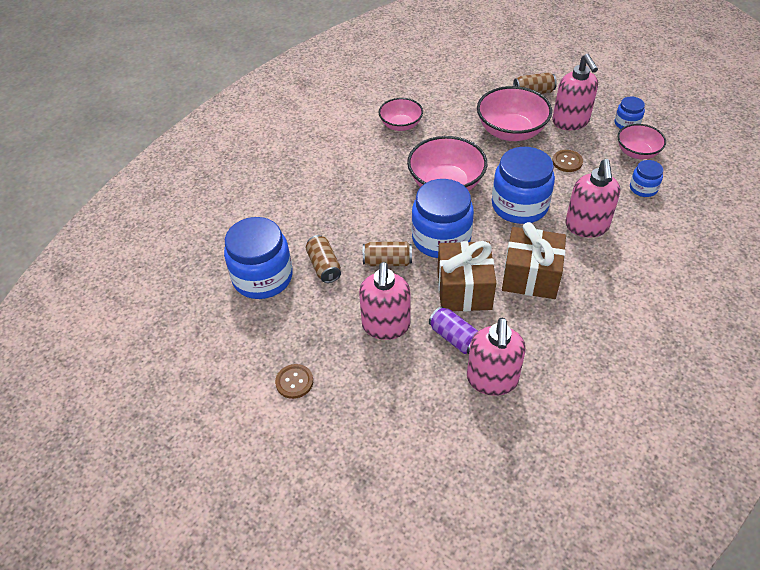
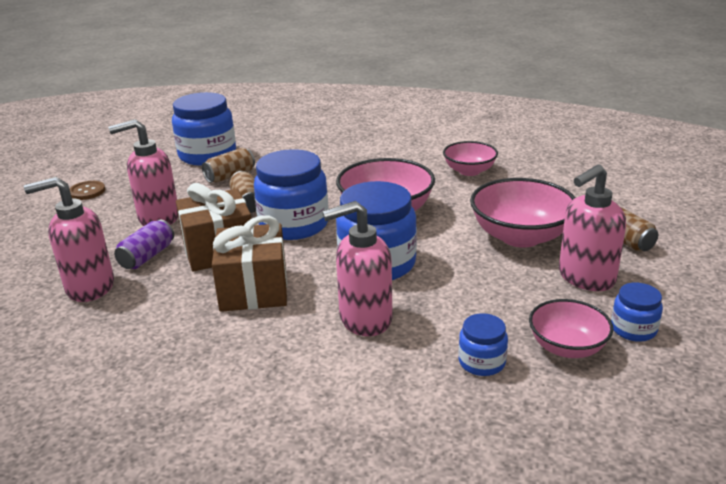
camera: 70 degrees right, 20 degrees down
brown button [552,150,583,172] -> none

